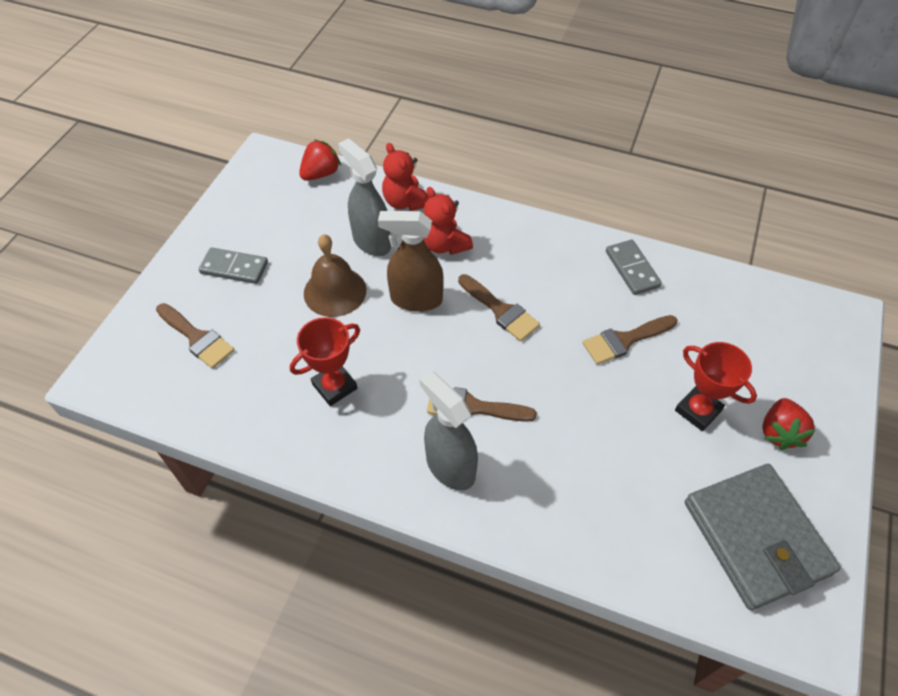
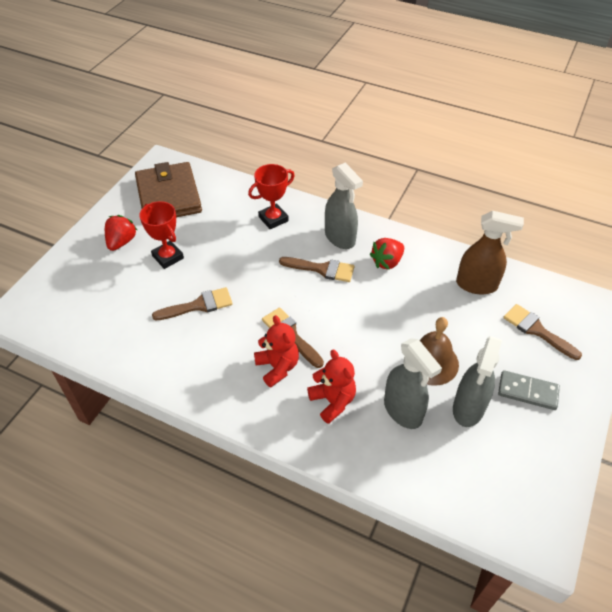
camera: 175 degrees left, 5 degrees down
red trophy [290,317,360,406] -> red trophy moved to [248,164,295,229]
red strawberry [299,139,341,181] -> red strawberry moved to [370,238,404,269]
brown spray bottle [378,211,444,312] -> brown spray bottle moved to [456,211,524,294]
red teddy bear [382,143,429,211] -> red teddy bear moved to [254,315,299,387]
grey domino [606,240,662,295] -> none
grey wallet [685,464,841,610] -> brown wallet [135,162,202,217]
none -> grey spray bottle [453,336,502,427]

